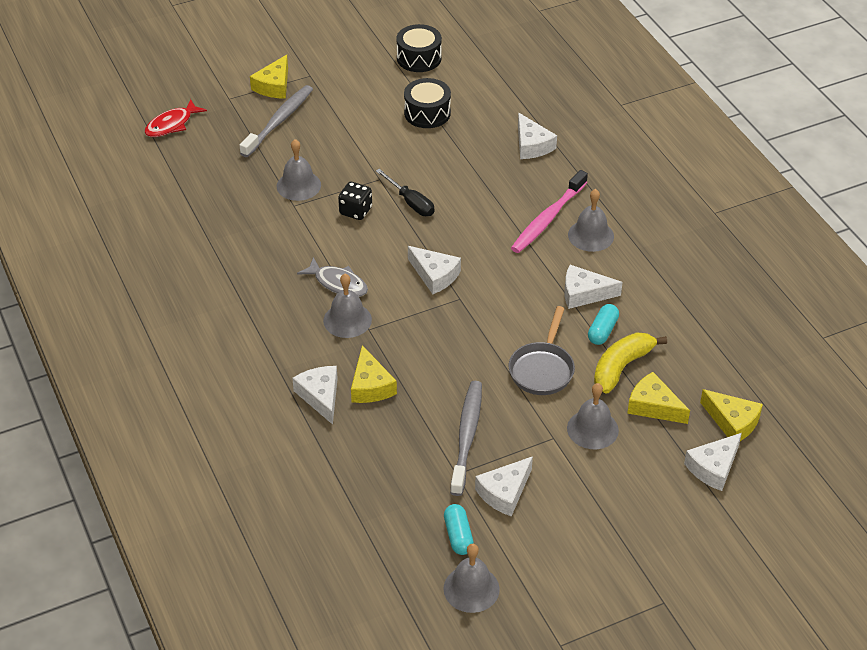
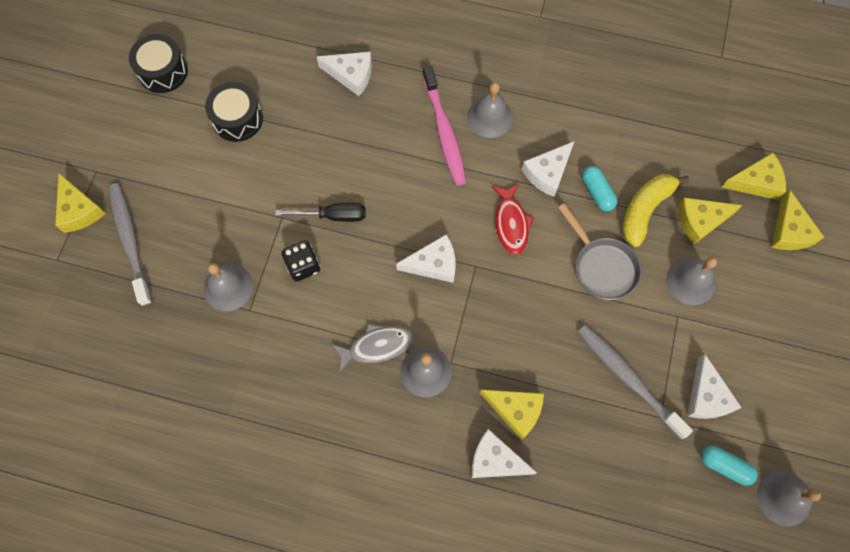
camera: 50 degrees left, 25 degrees up
red fish [144,99,207,137] -> red fish moved to [492,183,534,255]
yellow banana [594,332,667,394] -> yellow banana turned 45 degrees clockwise [622,174,689,247]
white cheese [684,433,742,491] -> yellow cheese [771,190,824,250]

